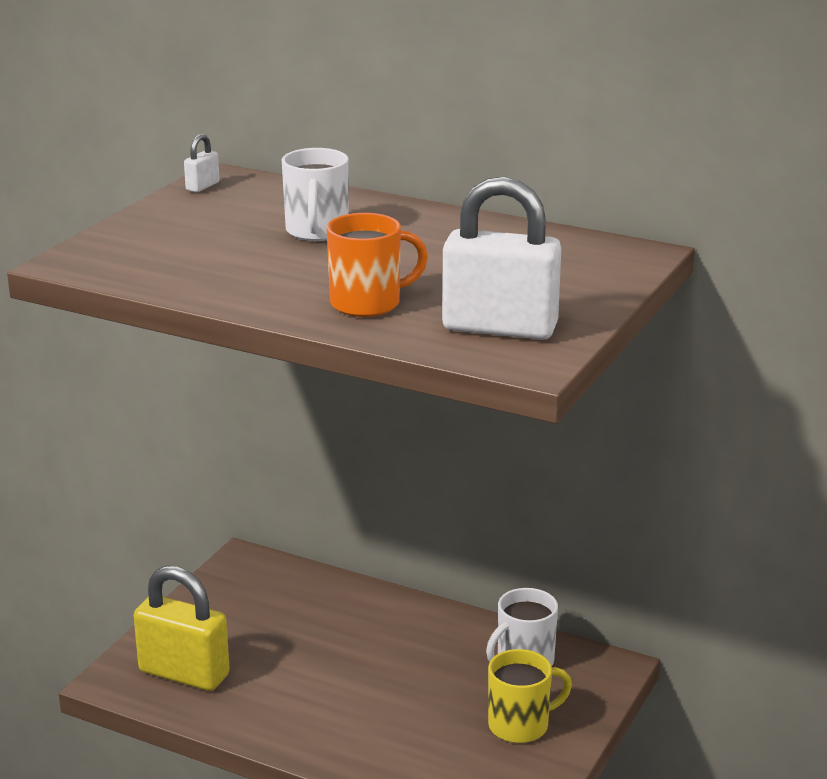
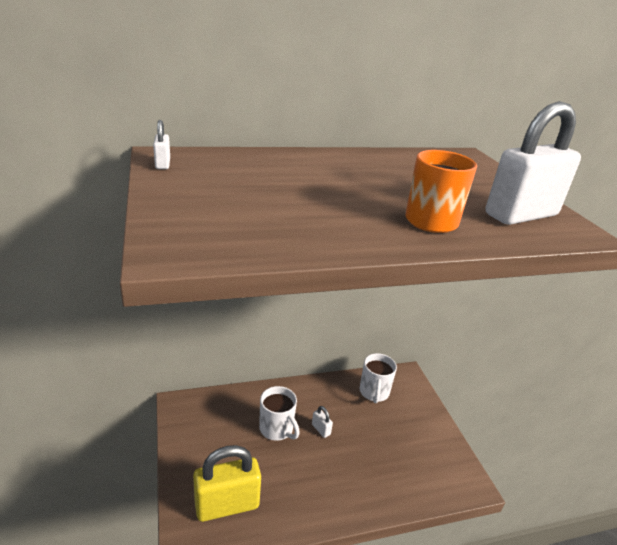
camera: 45 degrees left, 5 degrees up
white mug [282,148,349,241] -> white mug moved to [259,386,300,441]
yellow mug [488,649,572,743] -> none
none -> white padlock [312,406,333,438]

